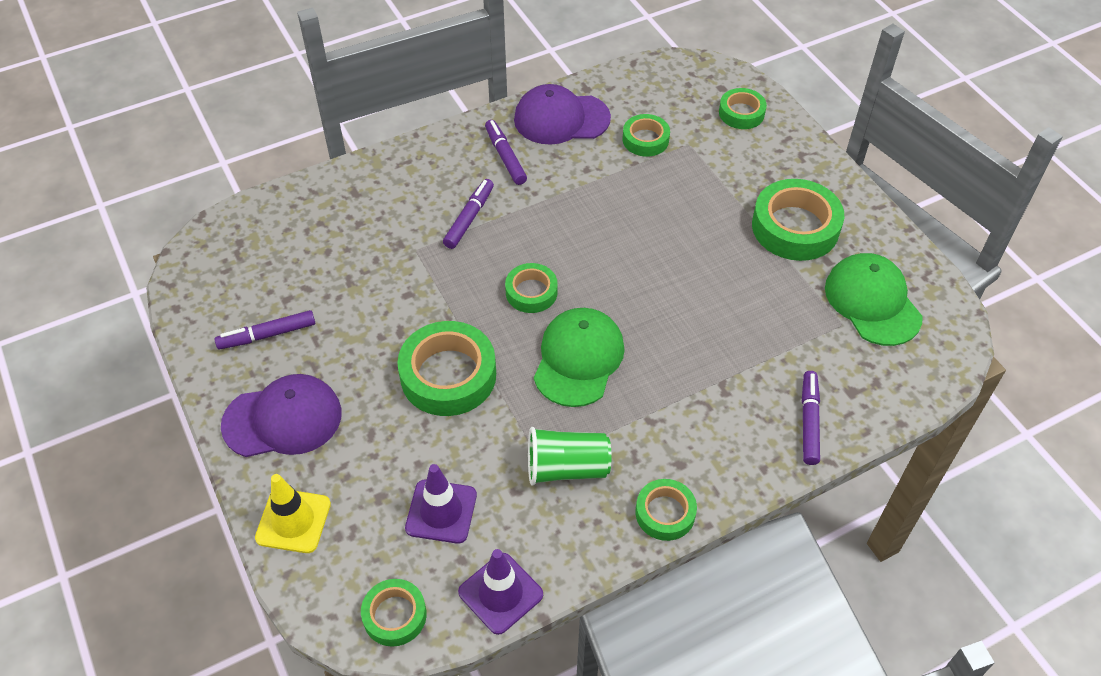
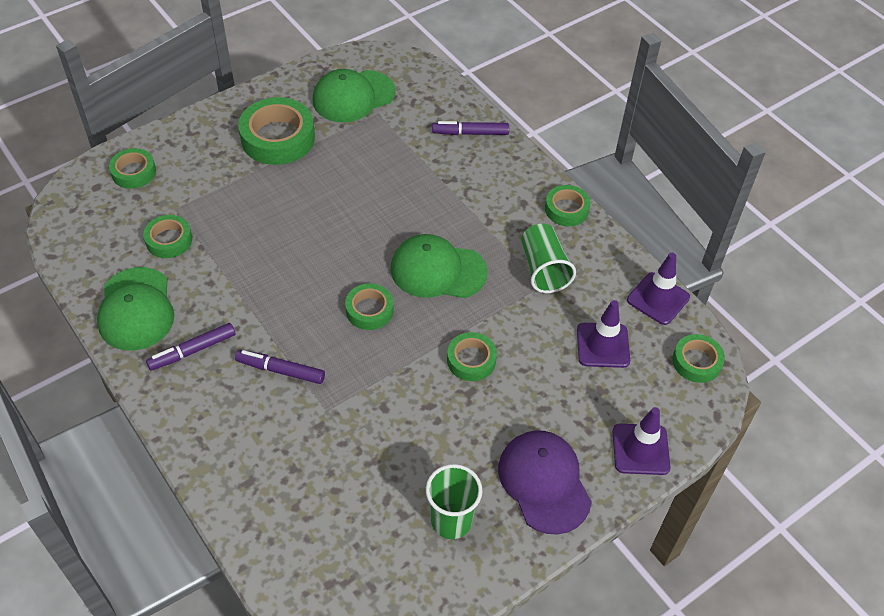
camera: 100 degrees left, 0 degrees up
purple marker [214,310,315,349] -> green cup [426,464,482,539]
yellow traffic cone [255,474,331,553] -> purple traffic cone [612,407,671,475]
green tape [397,321,496,416] -> green tape [447,332,497,381], size x0.57
purple cap [514,84,611,145] -> green cap [97,267,174,351]

